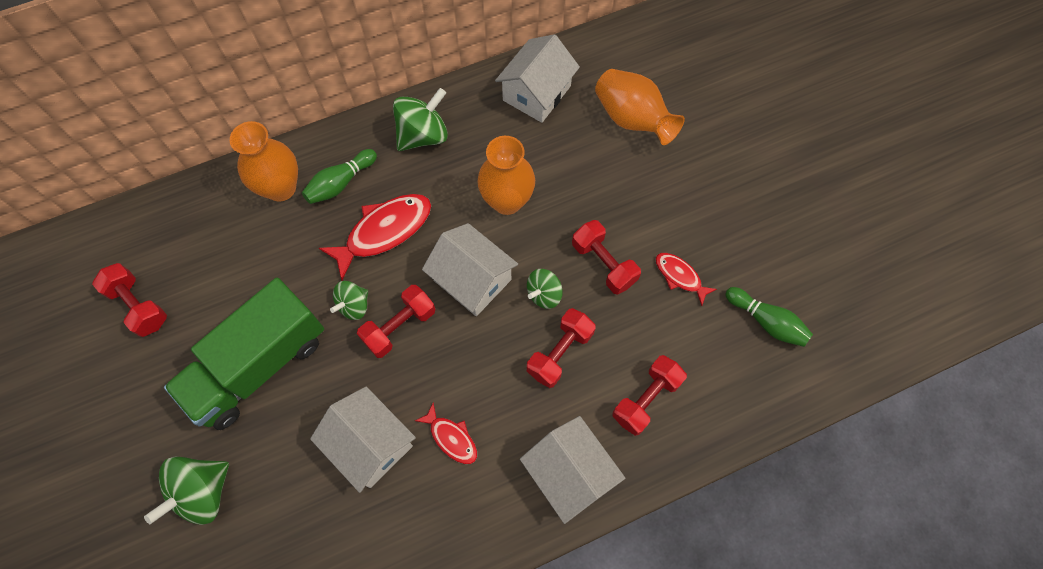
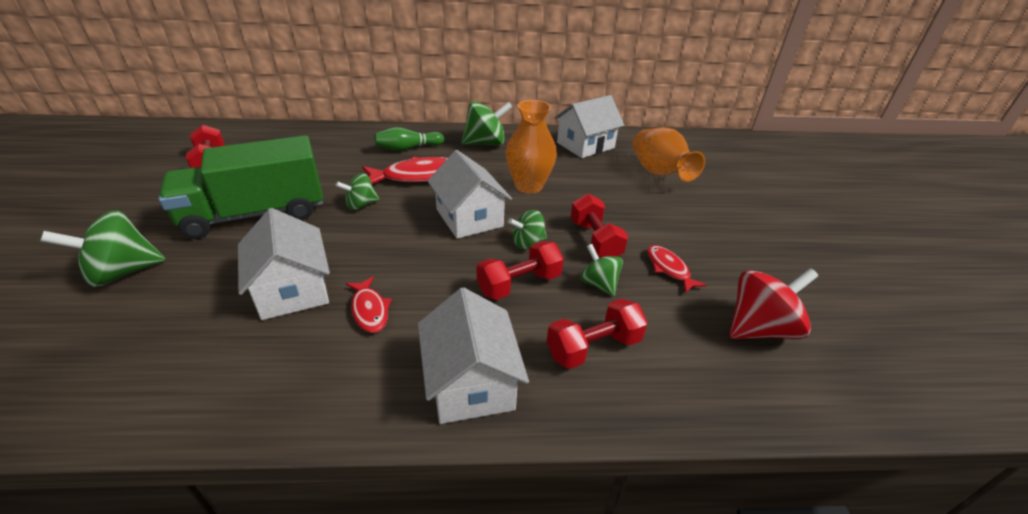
camera: 20 degrees right, 30 degrees down
orange vase [230,121,298,202] -> none
red dumbbell [357,285,436,358] -> none
green bowling pin [725,287,813,347] -> red spinning top [730,268,818,339]
none -> green spinning top [580,244,623,296]

